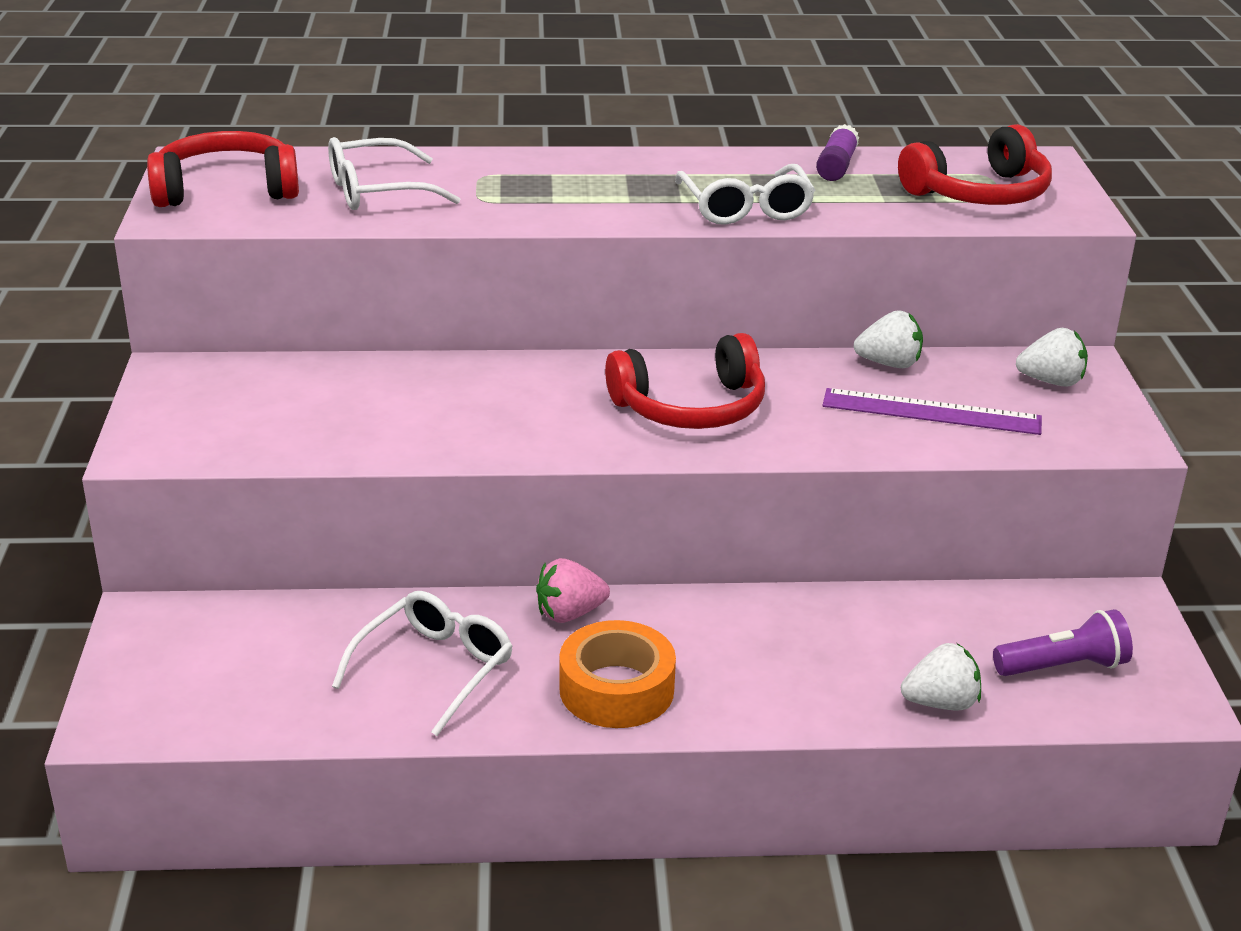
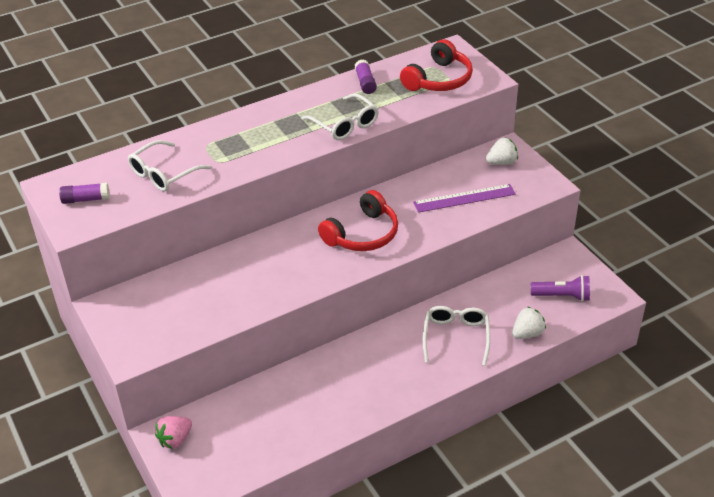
camera: 25 degrees left, 10 degrees up
red headphones [147,131,299,207] -> purple glue stick [59,183,110,204]
white glasses [332,591,513,736] -> white glasses moved to [423,306,490,366]
pink strawberry [536,558,610,623] -> pink strawberry moved to [155,416,192,449]
orange tape [559,620,676,728] -> none
white strawberry [853,310,923,368] -> none
purple flashlight [993,609,1133,676] -> purple flashlight turned 45 degrees clockwise [531,275,590,302]

